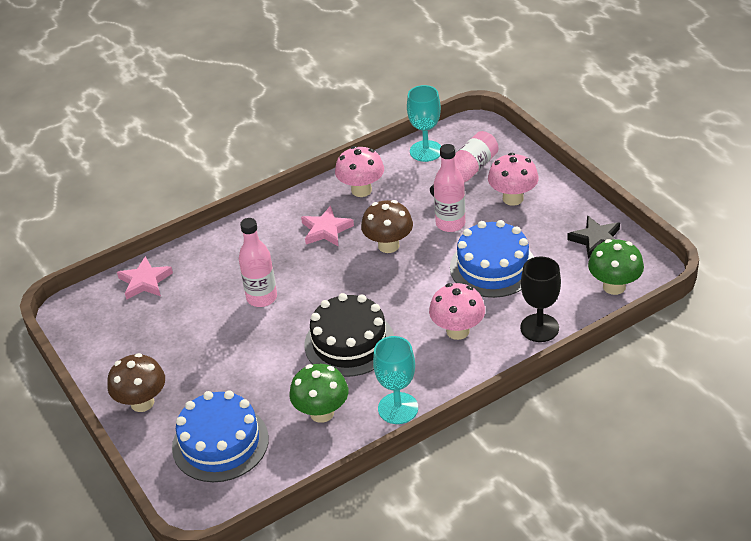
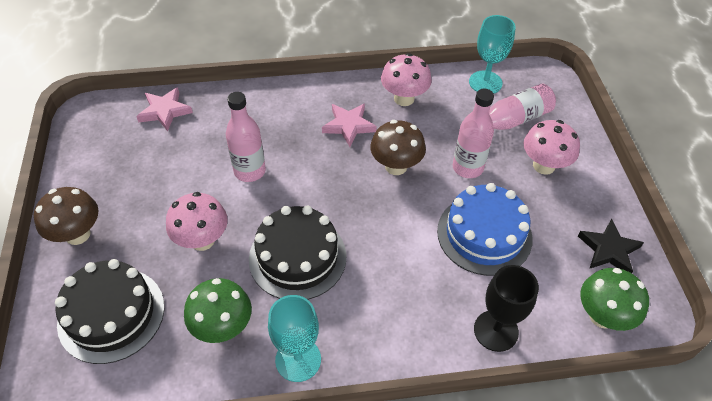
camera: 20 degrees right, 10 degrees up
blue cake [172,390,269,482] -> black cake [55,259,164,364]
pink mushroom [429,283,485,340] -> pink mushroom moved to [166,192,228,251]

